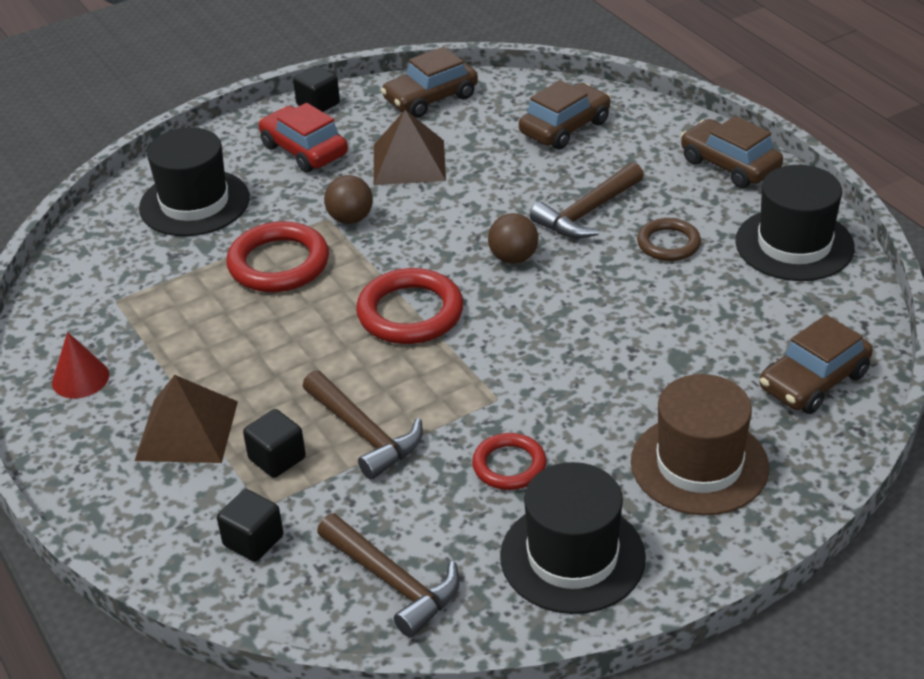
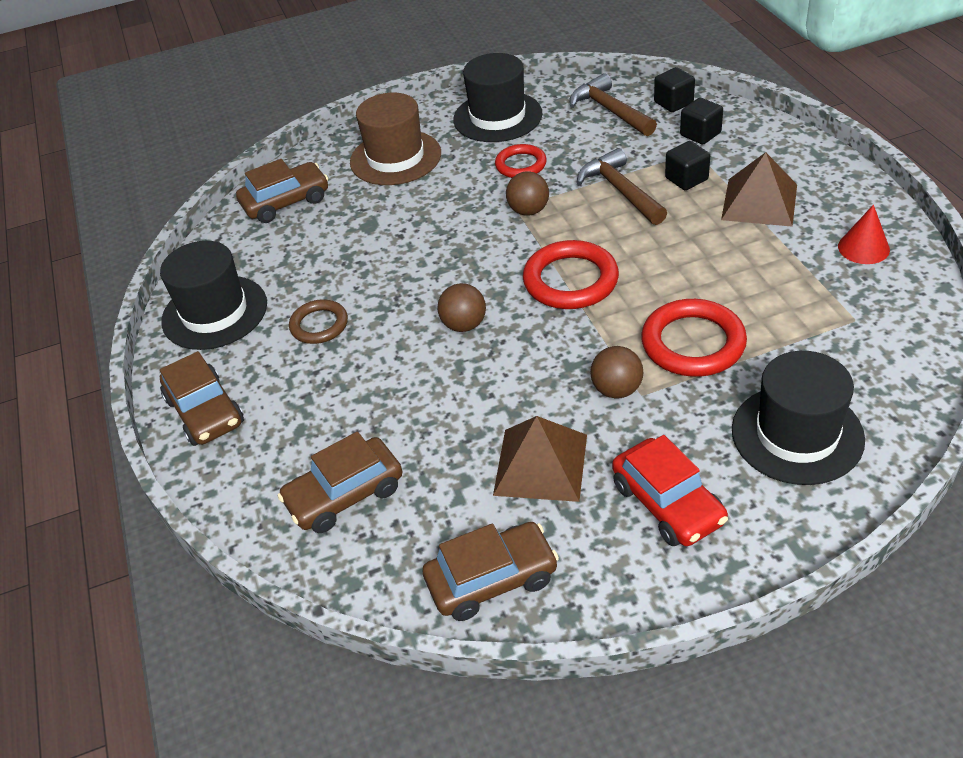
camera: 165 degrees left, 5 degrees up
black cube [293,65,340,112] -> black cube moved to [654,67,695,112]
brown hammer [530,162,644,239] -> none
none -> brown ball [506,171,549,216]

